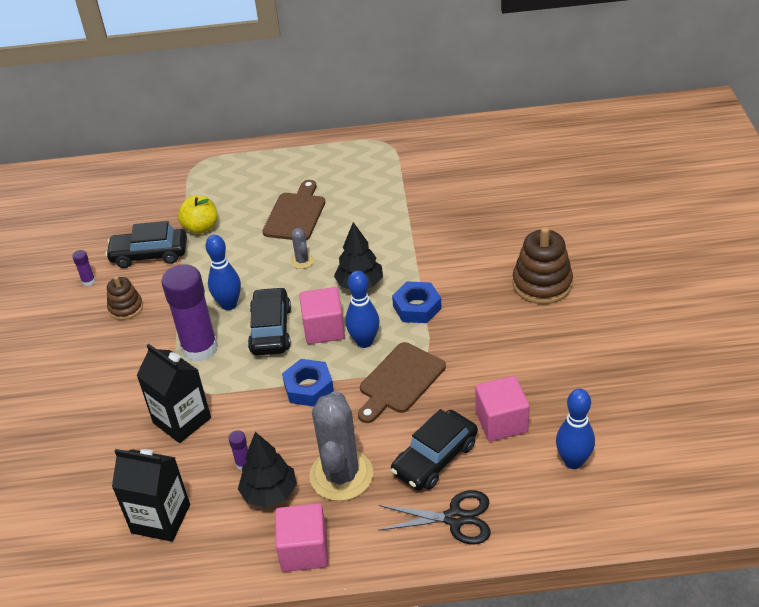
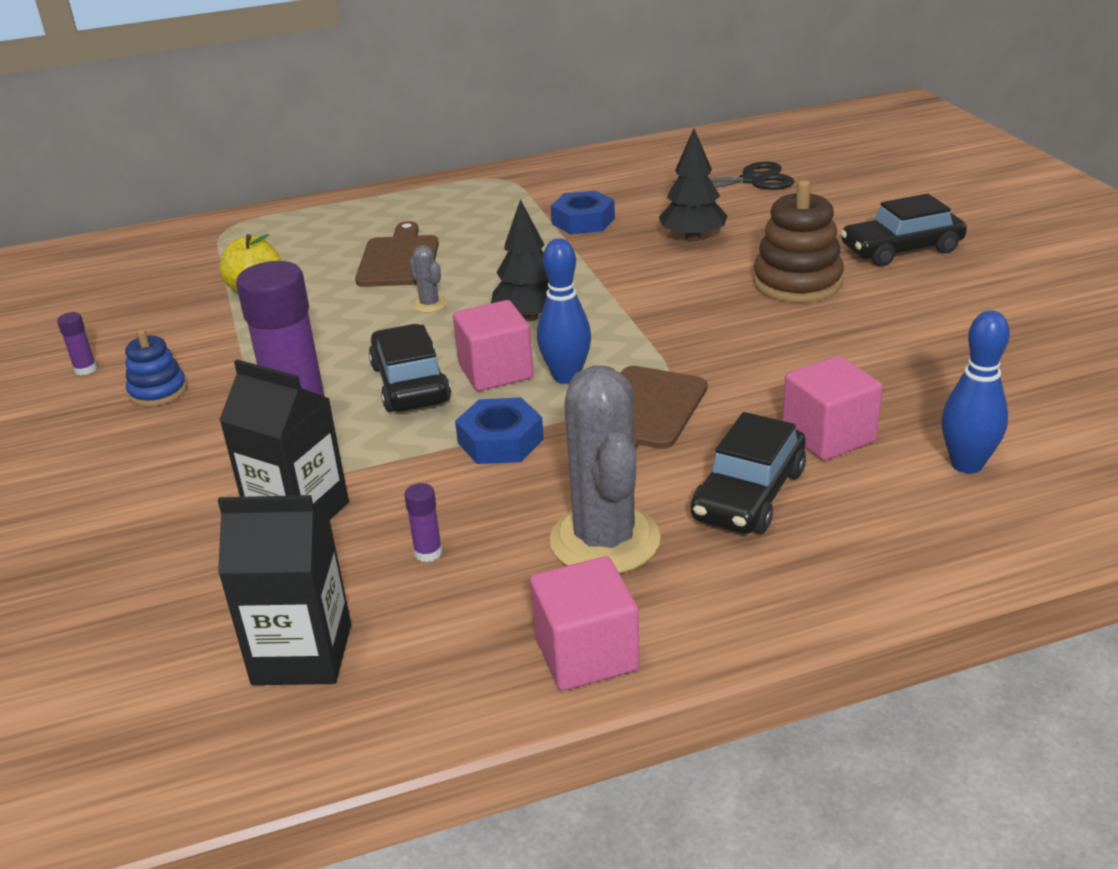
camera: 15 degrees left, 10 degrees down
black car [105,221,187,268] -> black car moved to [841,193,967,266]
brown stacking toy [107,276,143,320] -> blue stacking toy [125,329,187,407]
blue bowling pin [205,235,241,310] -> none
black tree [238,432,297,508] -> black tree moved to [659,129,727,242]
black scissors [378,490,491,544] -> black scissors moved to [673,161,794,190]
blue nut [392,281,442,323] -> blue nut moved to [551,191,615,234]

